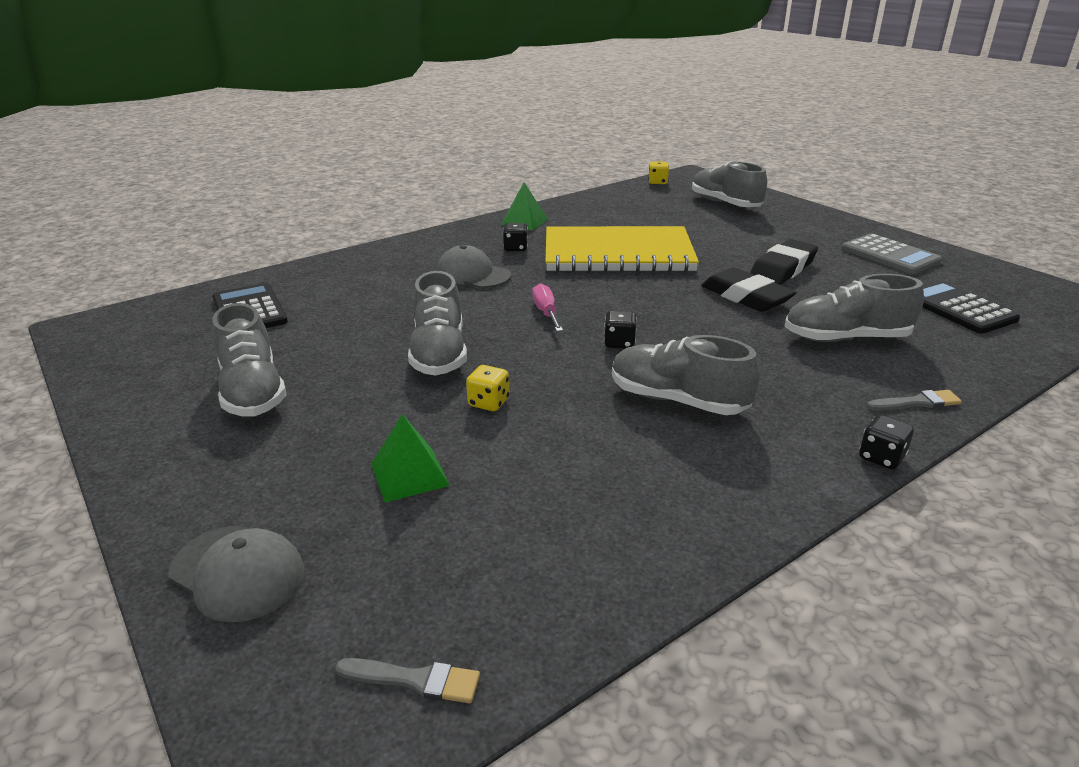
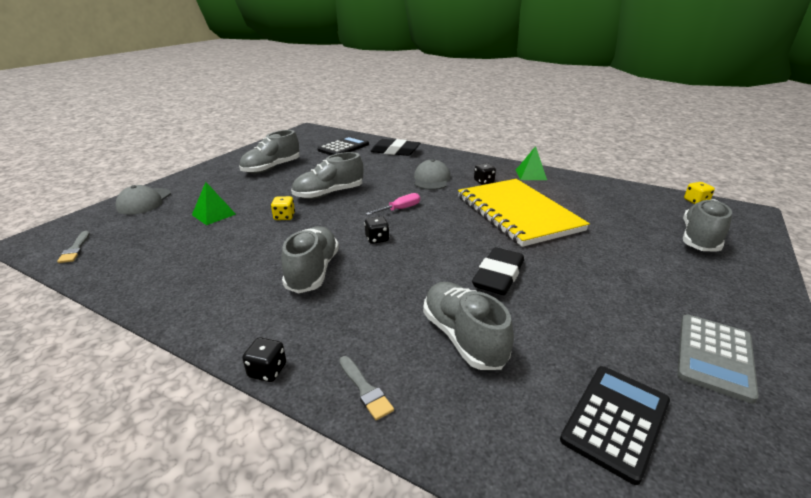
camera: 65 degrees right, 0 degrees up
black eraser [750,239,818,285] -> black eraser moved to [370,139,420,156]

